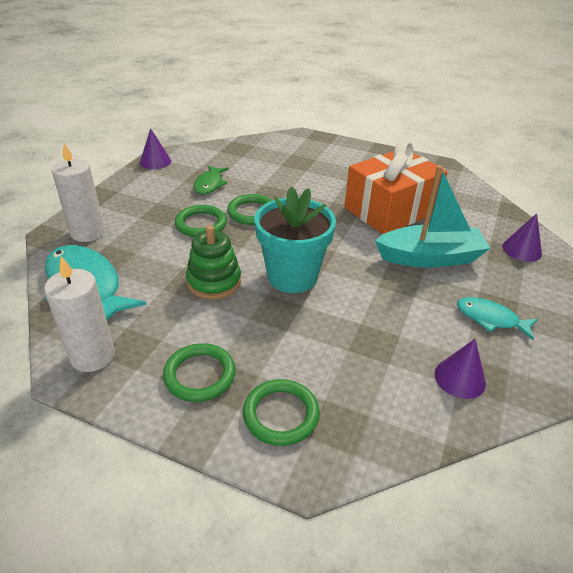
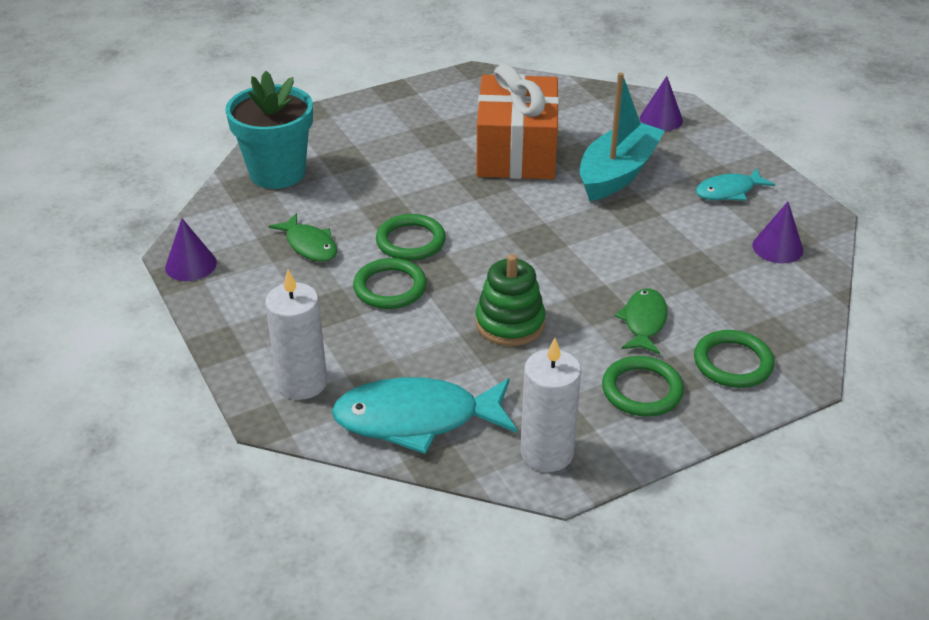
camera: 50 degrees left, 0 degrees up
turquoise flower pot [255,186,336,293] -> turquoise flower pot moved to [225,71,313,189]
none -> green fish [615,288,667,354]

